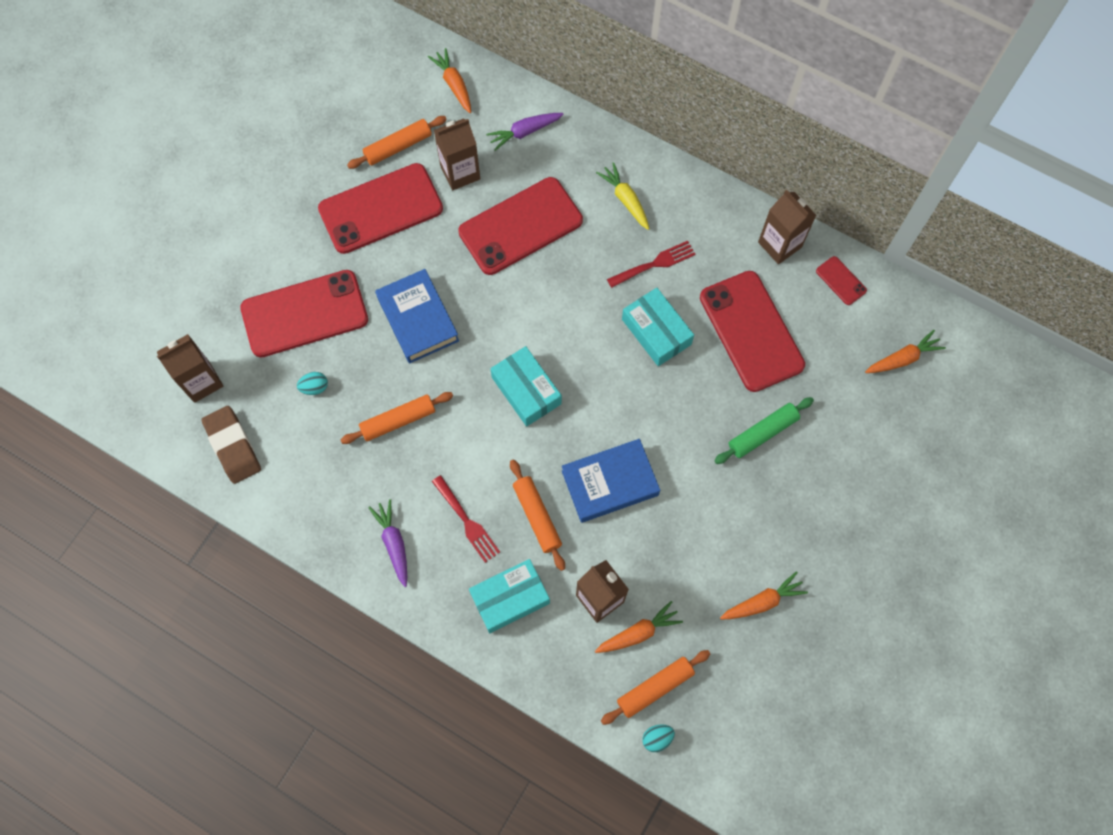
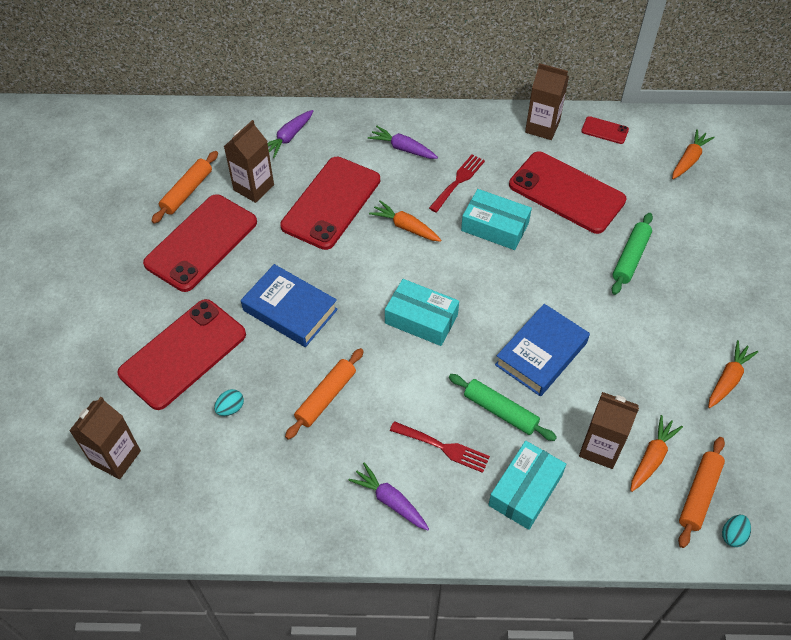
camera: 30 degrees left, 15 degrees down
brown eraser [201,406,261,484] -> none
orange carrot [428,48,471,113] -> orange carrot moved to [369,200,441,242]
orange rolling pin [510,460,565,571] -> green rolling pin [449,374,557,441]
yellow carrot [596,162,649,230] -> purple carrot [368,126,438,159]

